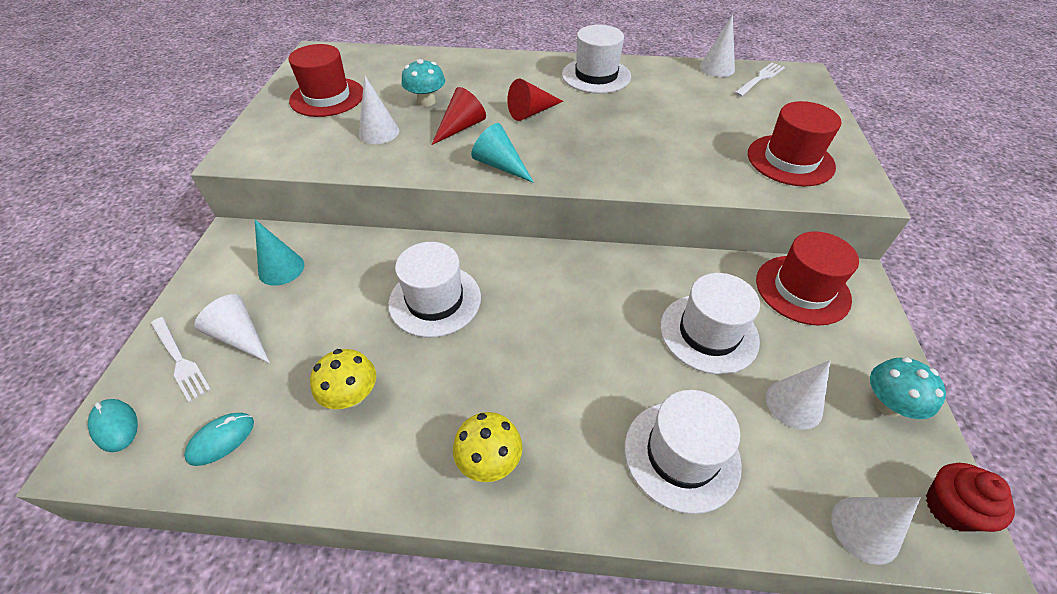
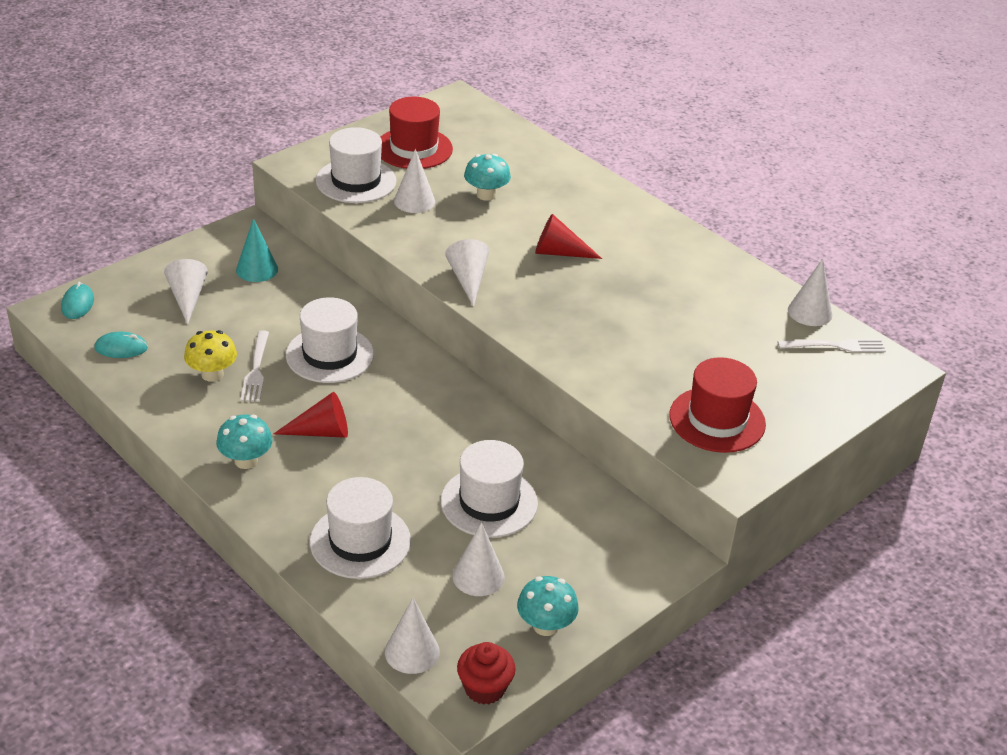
camera: 40 degrees right, 10 degrees down
white fork [151,317,211,402] -> white fork moved to [240,331,269,402]
red cone [432,87,486,145] -> red cone moved to [274,392,348,438]
yellow mushroom [453,412,522,482] -> turquoise mushroom [216,415,273,469]
turquoise cone [471,123,534,183] -> white cone [445,239,489,307]
white hat [562,25,631,94] -> white hat moved to [316,127,396,203]
red hat [756,231,859,326] -> none

